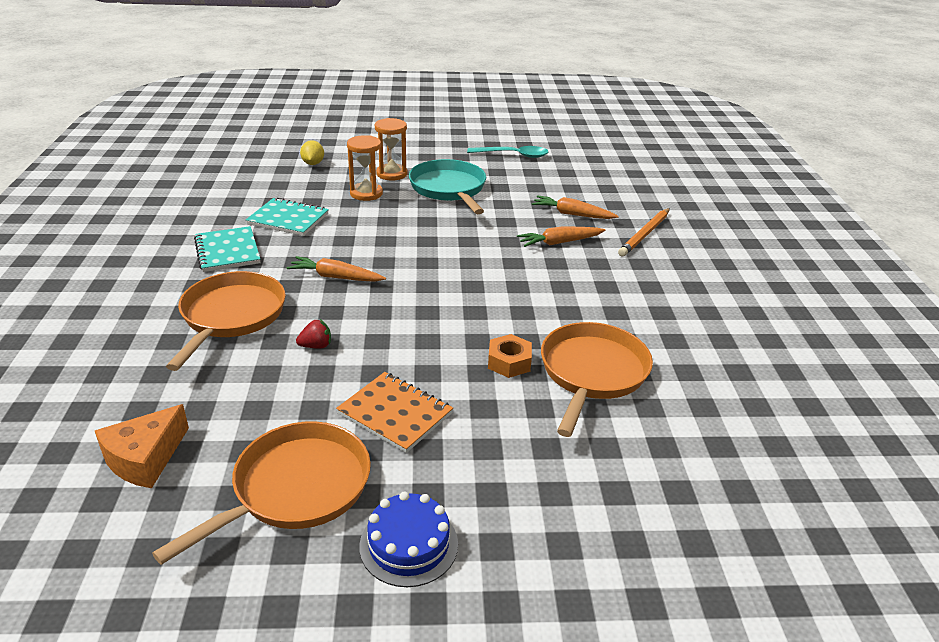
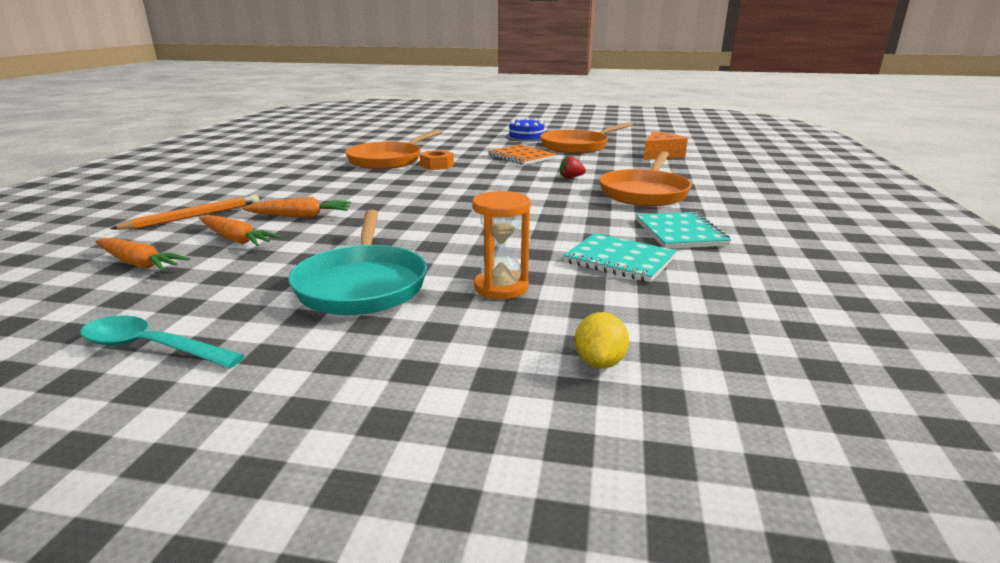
camera: 165 degrees left, 10 degrees down
orange carrot [286,256,386,282] -> orange carrot moved to [95,238,190,271]
orange hourglass [375,118,408,180] -> none

